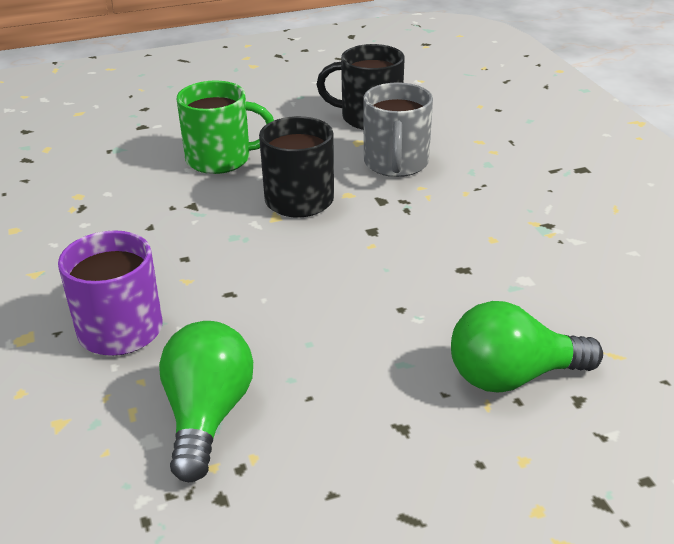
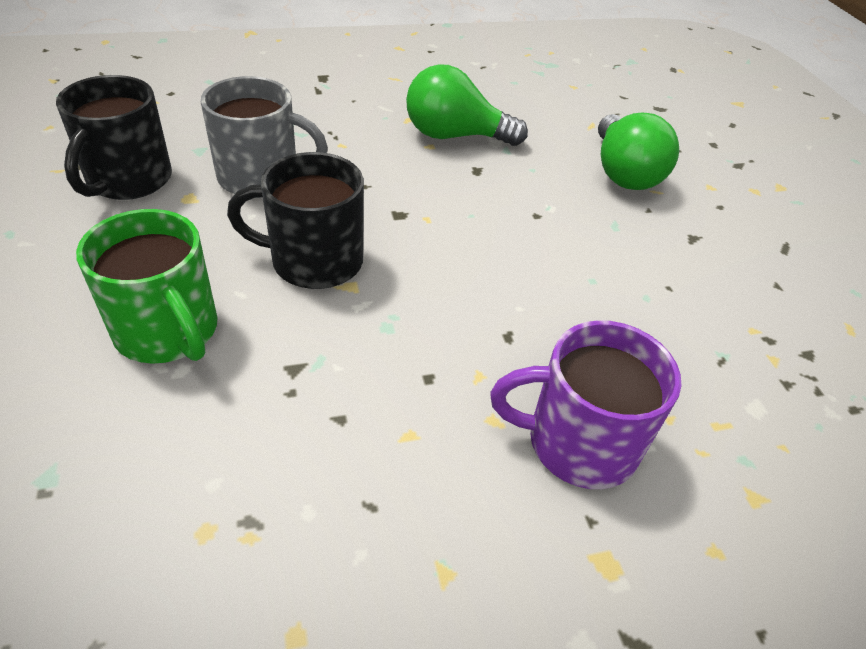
camera: 90 degrees left, 10 degrees up
green light bulb [159,321,253,482] -> green light bulb moved to [406,64,528,146]
green mug [177,80,274,174] -> green mug turned 135 degrees clockwise [76,209,218,364]

